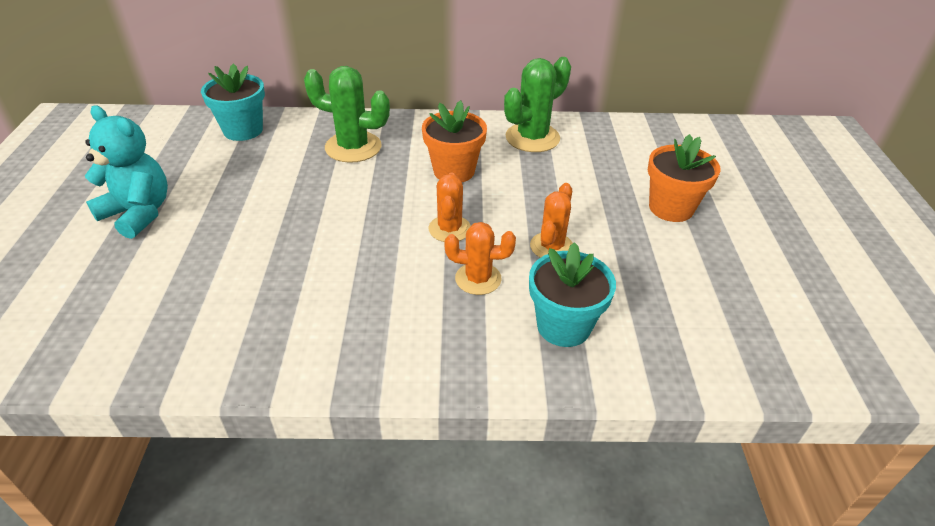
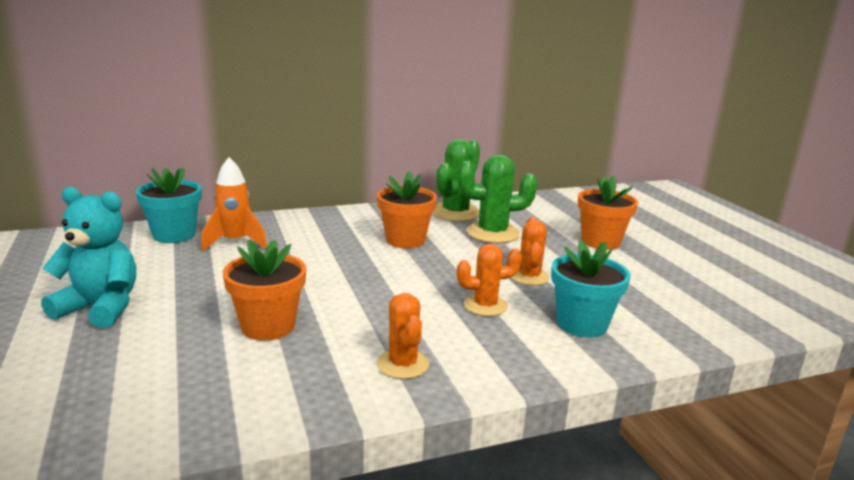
camera: 20 degrees left, 20 degrees down
green cactus [304,66,390,163] -> green cactus moved to [458,155,537,243]
orange cactus [429,173,471,242] -> orange cactus moved to [377,293,429,379]
none -> orange rocket [201,157,267,252]
none -> orange flower pot [223,239,306,341]

